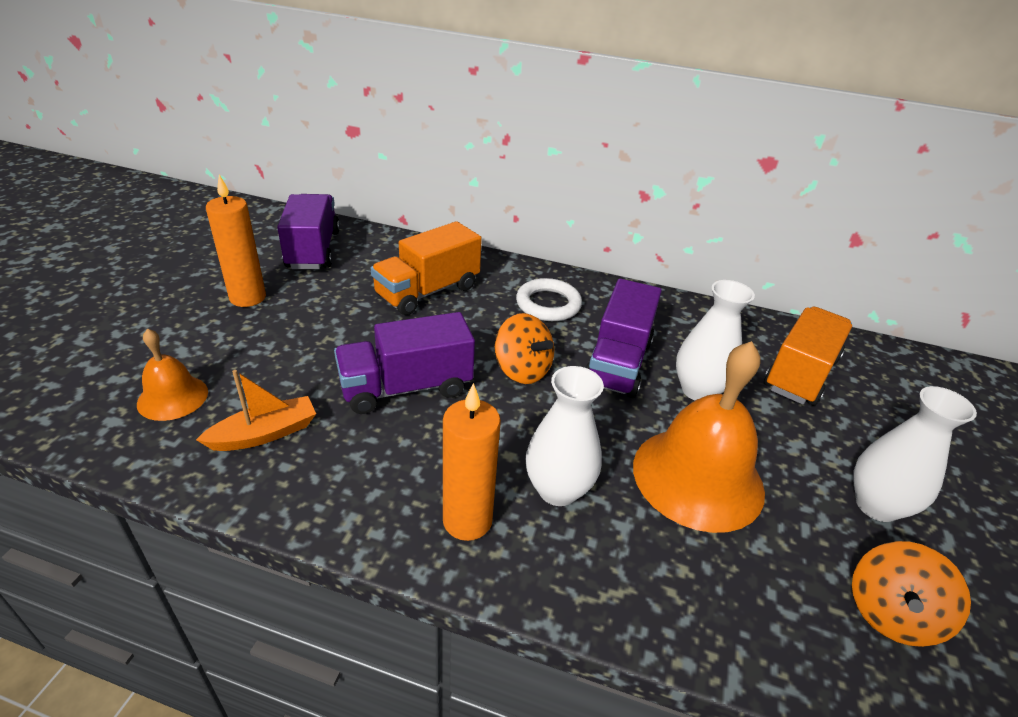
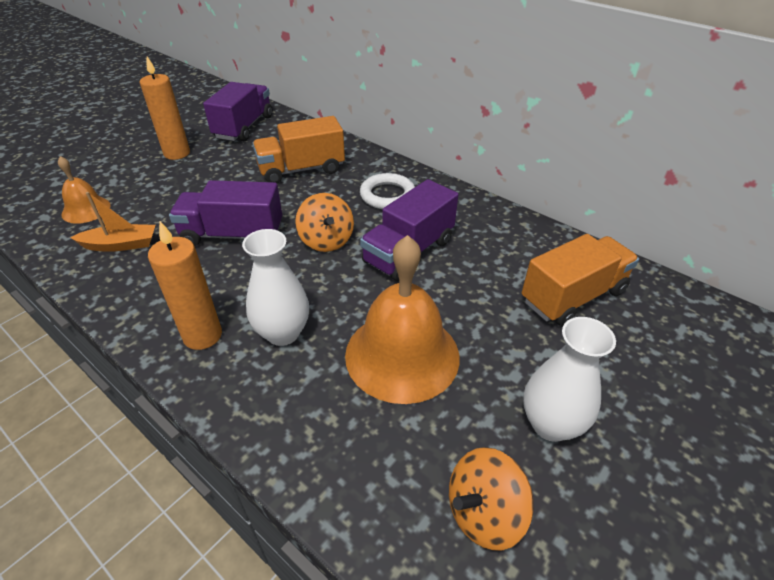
camera: 25 degrees right, 5 degrees up
white vase [676,280,755,400] -> none

